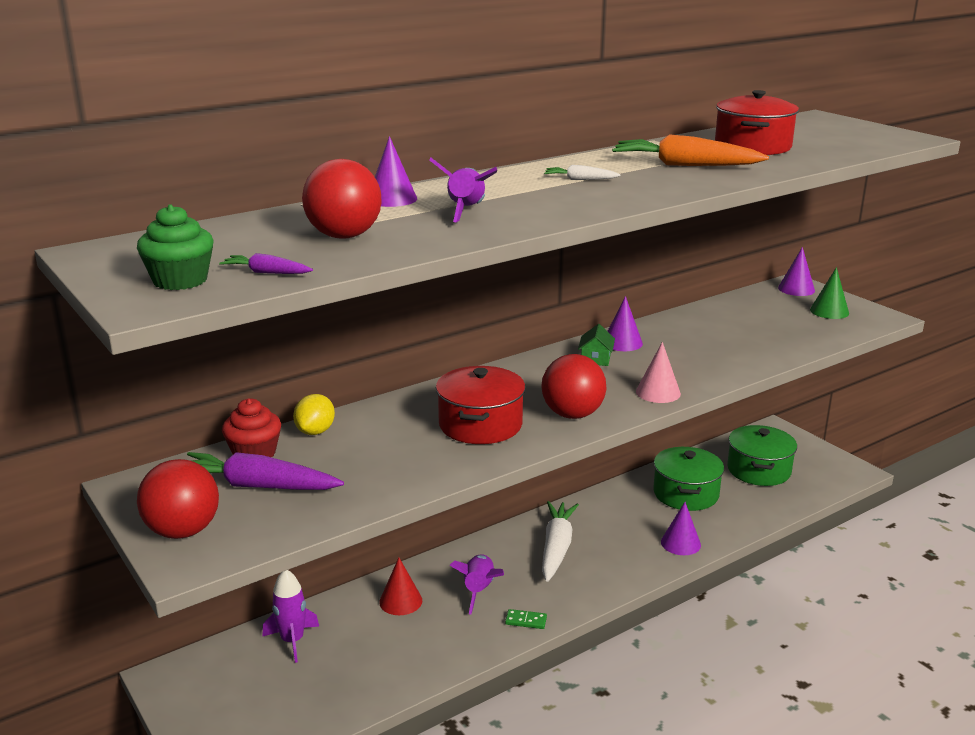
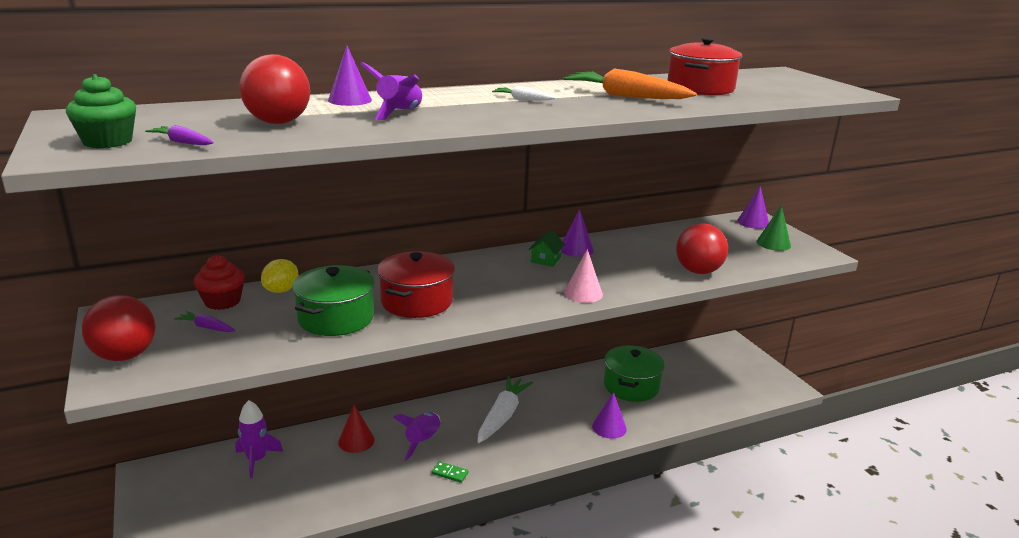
camera: 10 degrees right, 0 degrees up
purple carrot [187,452,344,490] -> purple carrot [174,311,235,332], size x0.47
red ball [542,354,606,419] -> red ball moved to [676,223,728,274]
green pot [727,425,797,486] -> green pot moved to [292,265,375,336]

